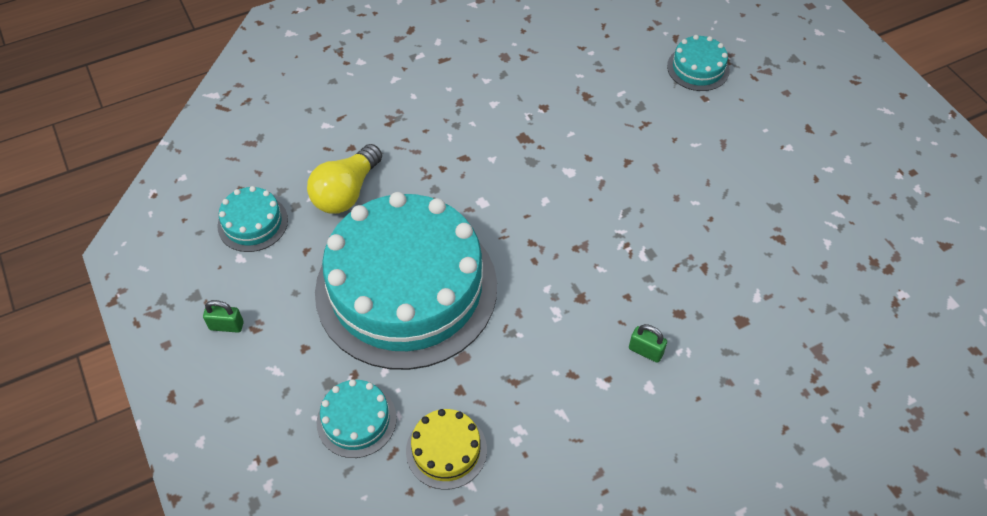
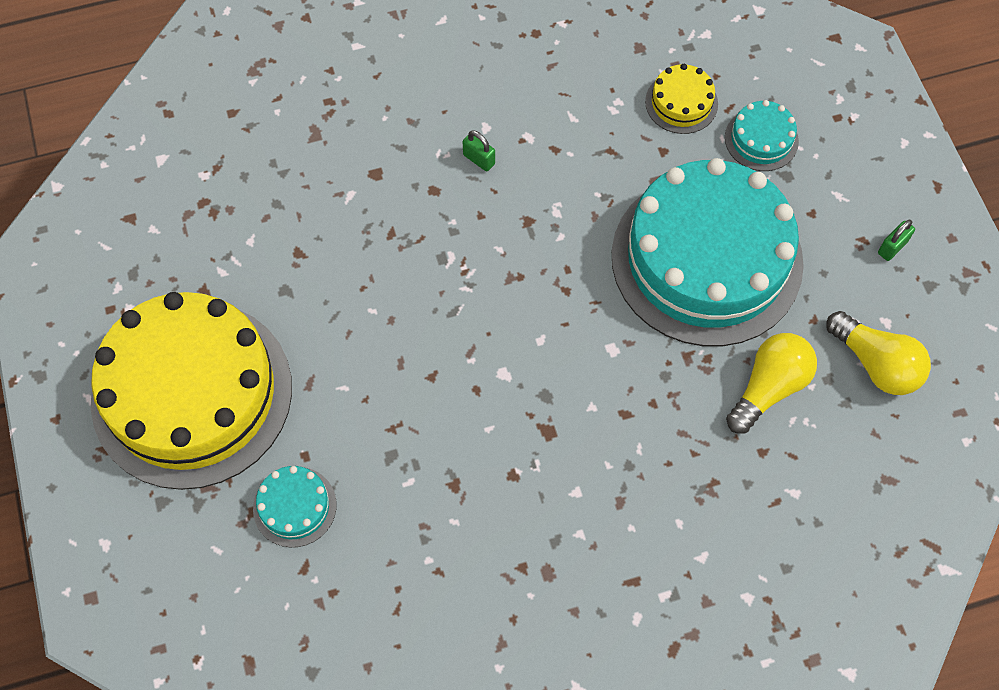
camera: 170 degrees left, 10 degrees up
green padlock [203,300,244,333] -> green padlock turned 60 degrees counterclockwise [878,220,915,261]
turquoise cake [217,186,288,252] -> yellow light bulb [826,311,931,395]
none -> yellow cake [91,292,292,490]

